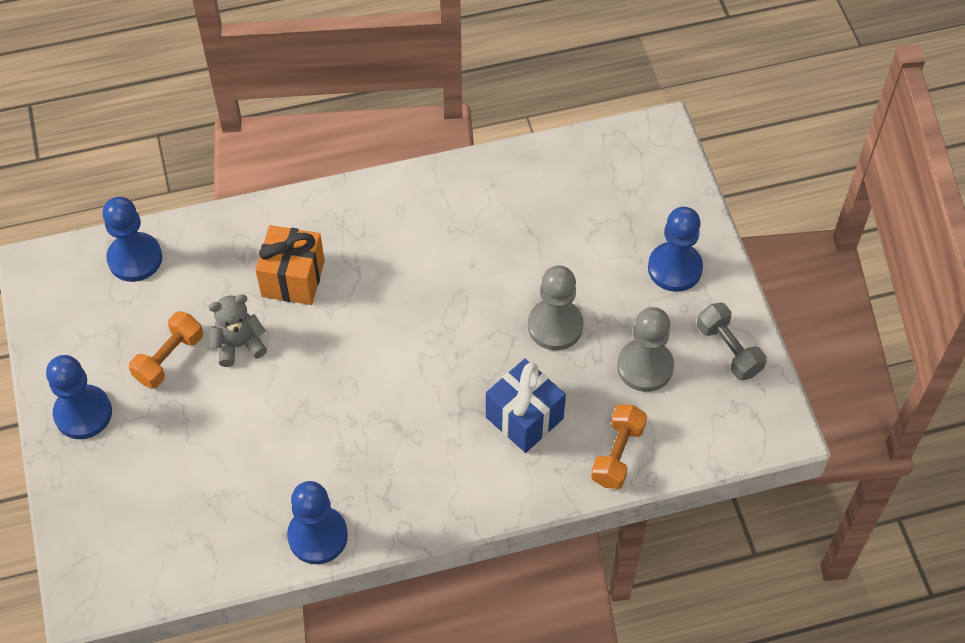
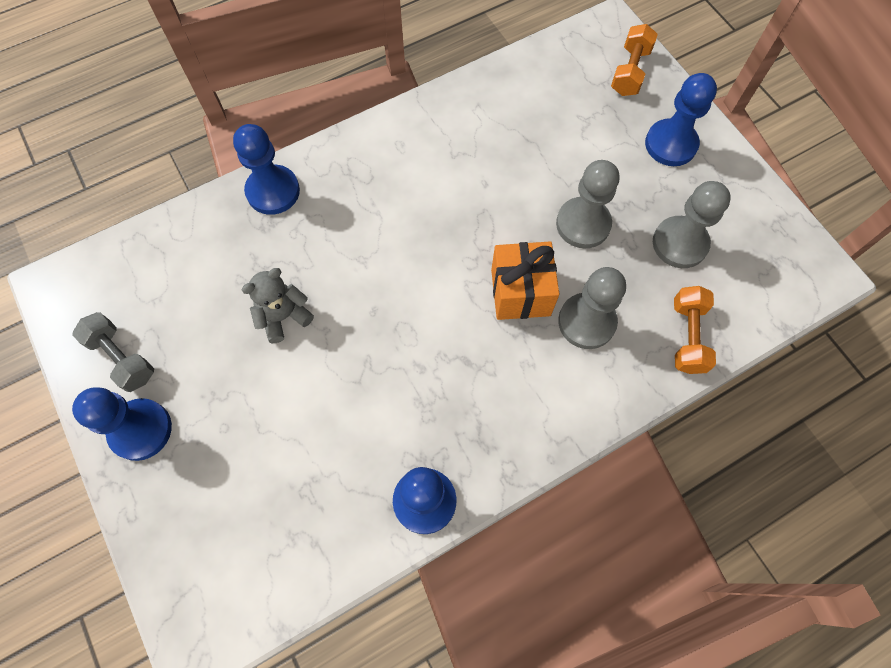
camera: 15 degrees left, 10 degrees up
blue pawn [102,197,162,282] -> blue pawn moved to [233,124,300,215]
orange dumbbell [129,311,203,389] -> orange dumbbell moved to [611,24,658,96]
orange gift [255,225,325,305] -> orange gift moved to [491,241,559,320]
blue gift [486,359,566,453] -> grey pawn [558,267,626,349]
grey dumbbell [697,302,767,380] -> grey dumbbell moved to [72,312,154,392]

